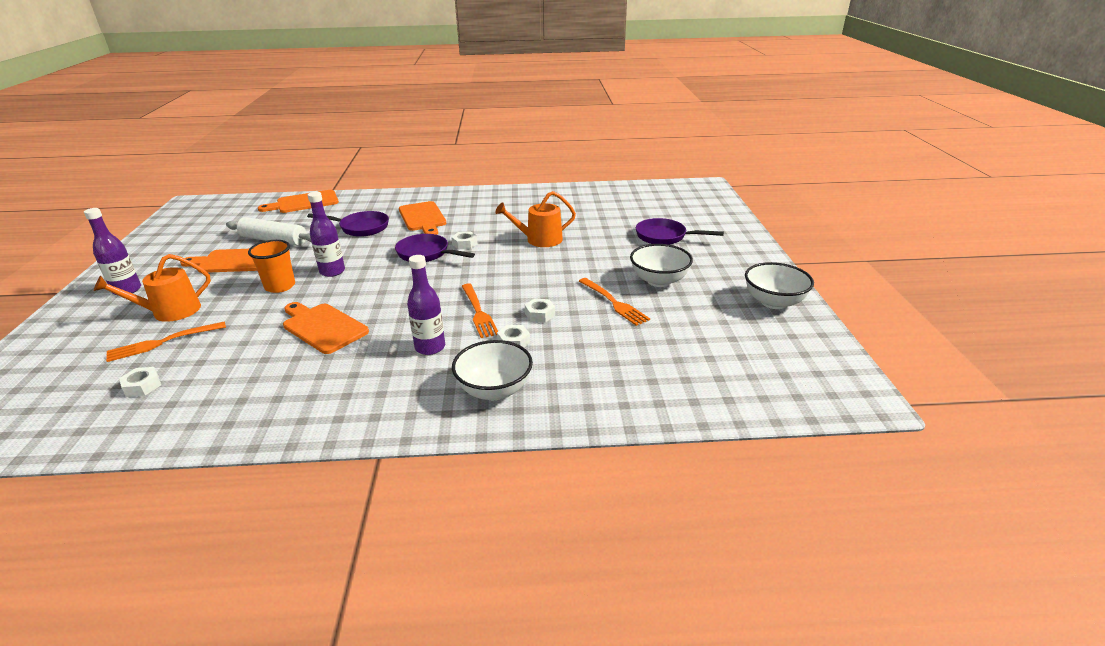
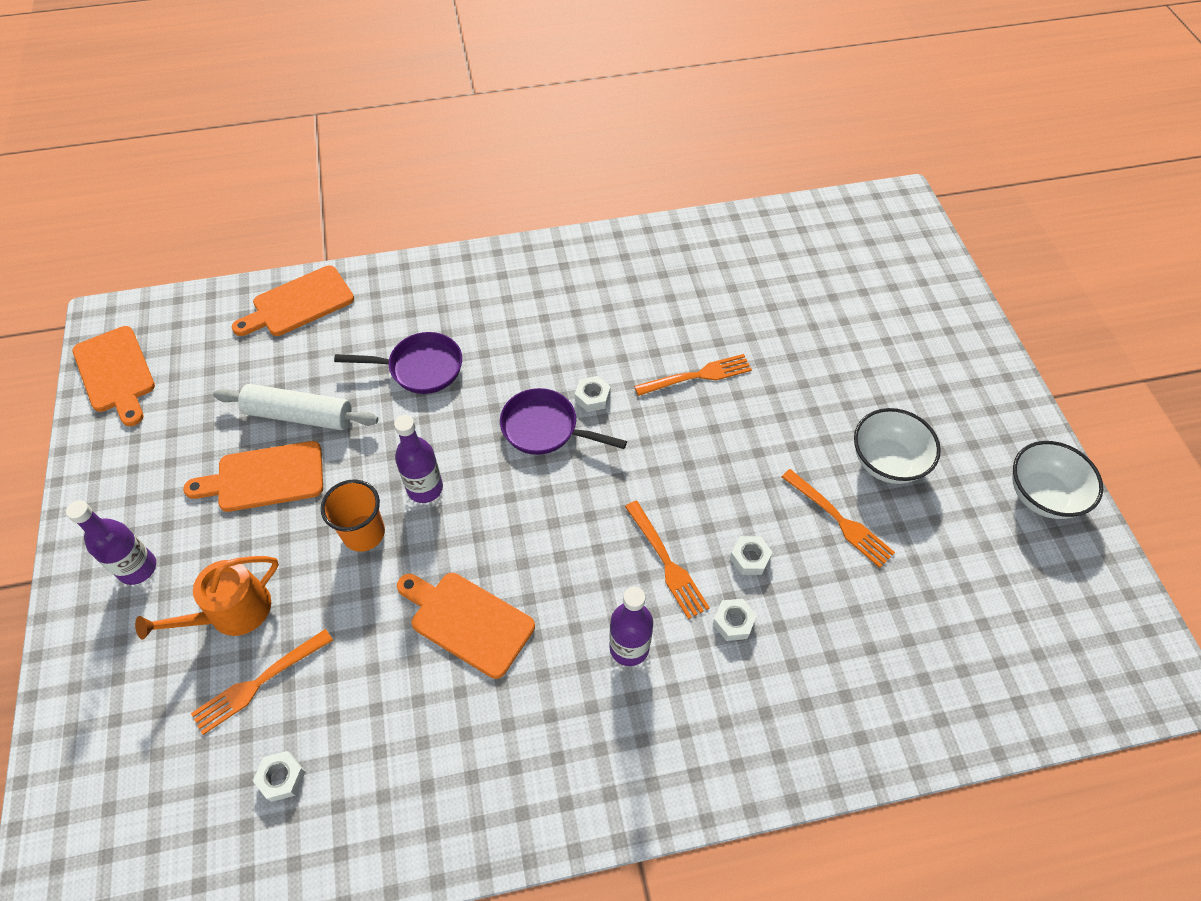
camera: 10 degrees left, 25 degrees up
orange cutting board [399,201,446,235] -> orange cutting board moved to [72,326,155,426]
white bowl [452,340,533,400] -> none
orange watering can [495,191,576,247] -> orange fork [634,354,752,396]
purple pan [636,218,724,245] -> none

